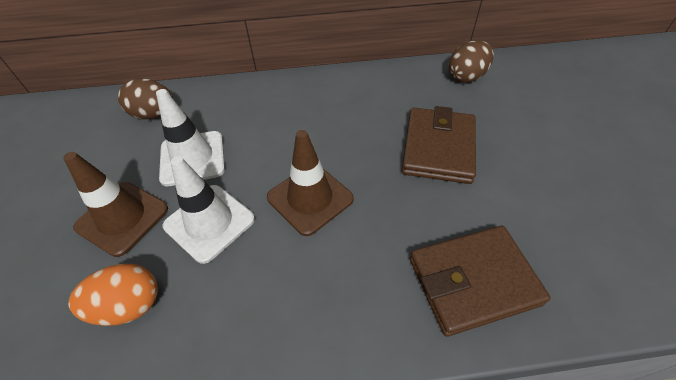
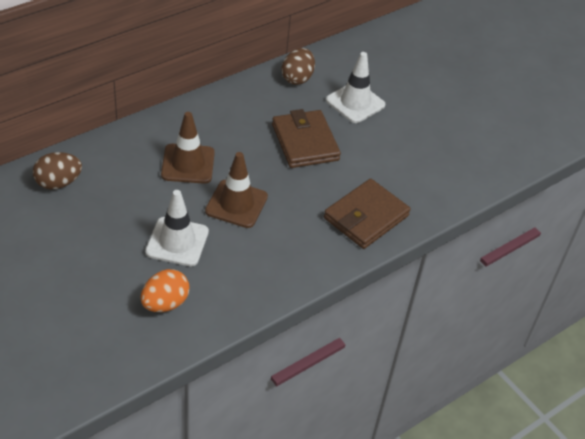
camera: 35 degrees left, 5 degrees down
brown traffic cone [63,152,168,257] -> brown traffic cone moved to [161,112,215,184]
white traffic cone [156,89,225,186] -> white traffic cone moved to [326,52,385,123]

